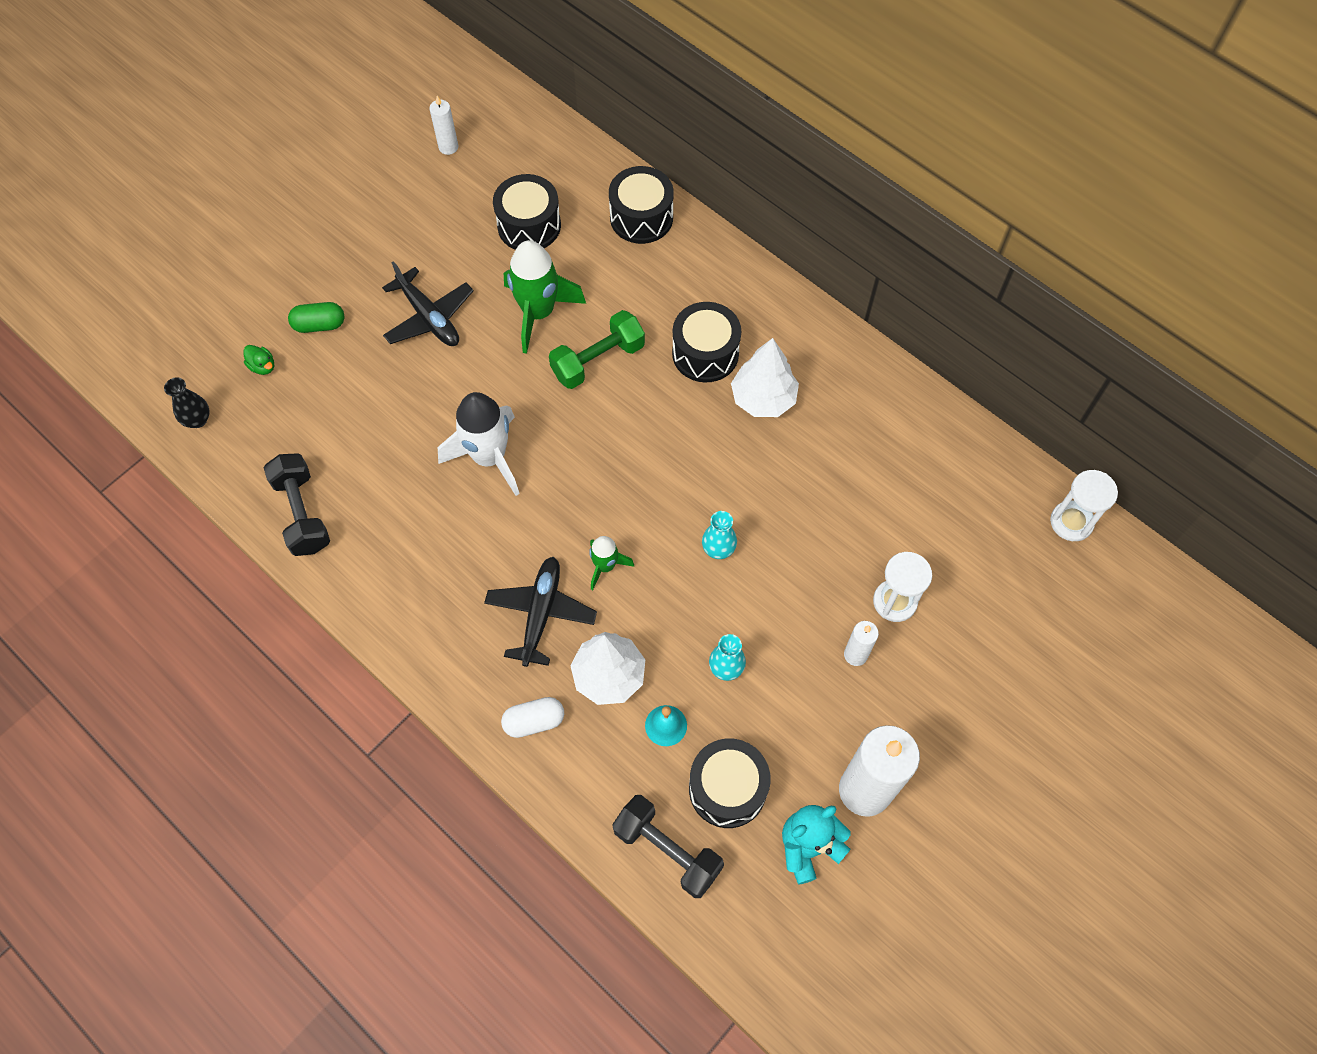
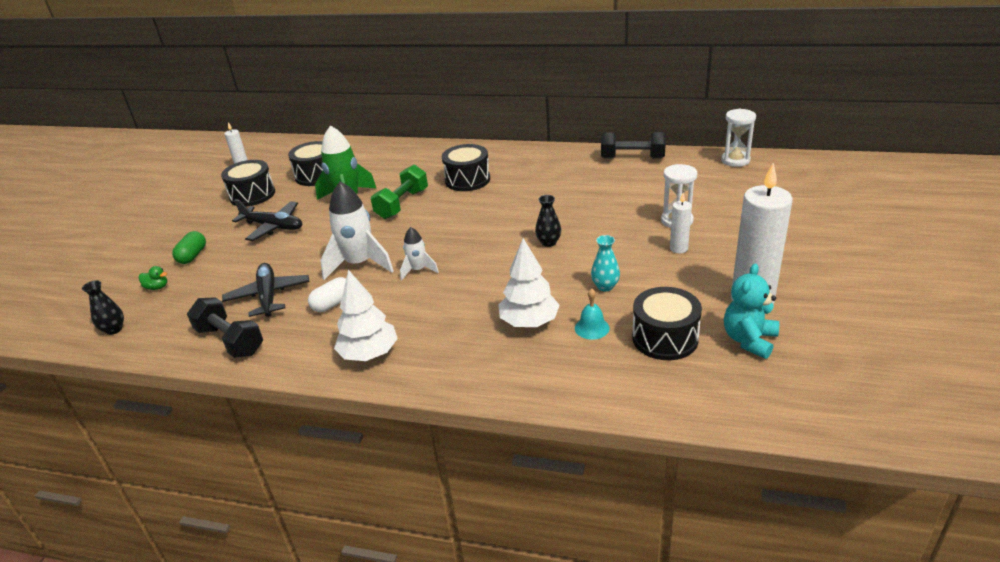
camera: 25 degrees left, 30 degrees down
green capsule [288,302,344,333] -> green capsule turned 45 degrees counterclockwise [172,231,206,264]
black plane [484,556,597,667] -> black plane moved to [222,263,310,317]
white capsule [501,697,564,738] -> white capsule moved to [308,277,346,312]
green rocket [589,536,634,590] -> none
black drum [609,166,674,244] -> black drum moved to [221,160,275,207]
black dumbbell [612,795,724,898] -> black dumbbell moved to [601,132,666,158]
turquoise vase [702,511,737,559] -> black vase [535,195,561,247]
white tree [731,338,799,417] -> white tree moved to [334,270,398,361]
none -> white rocket [400,227,439,280]

